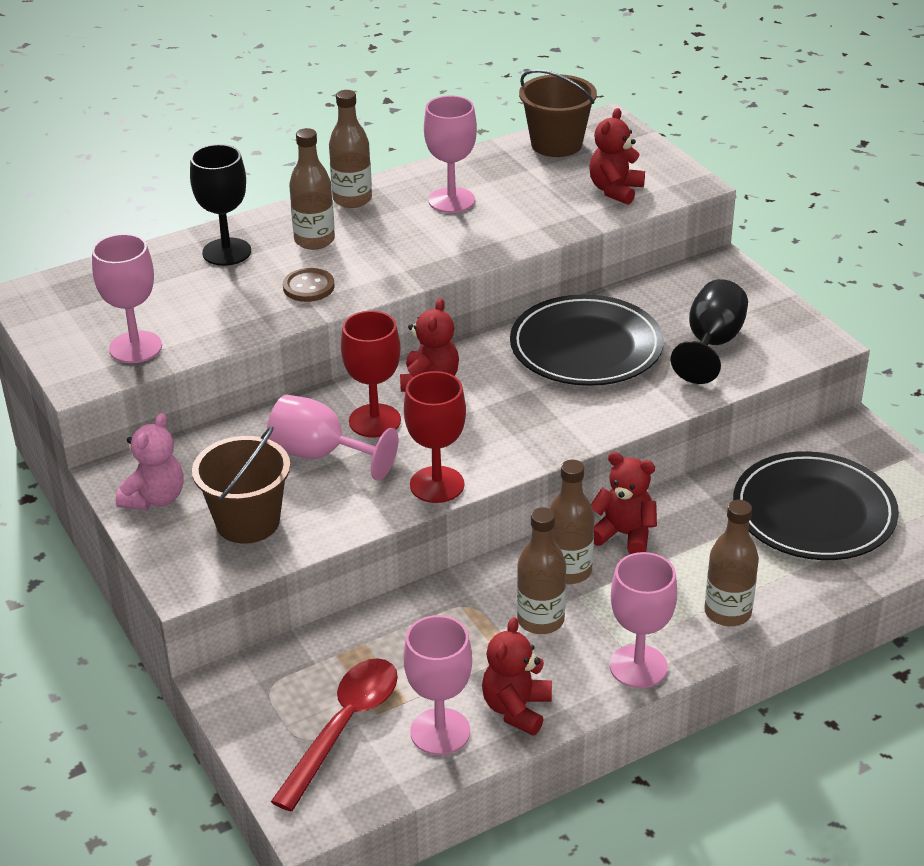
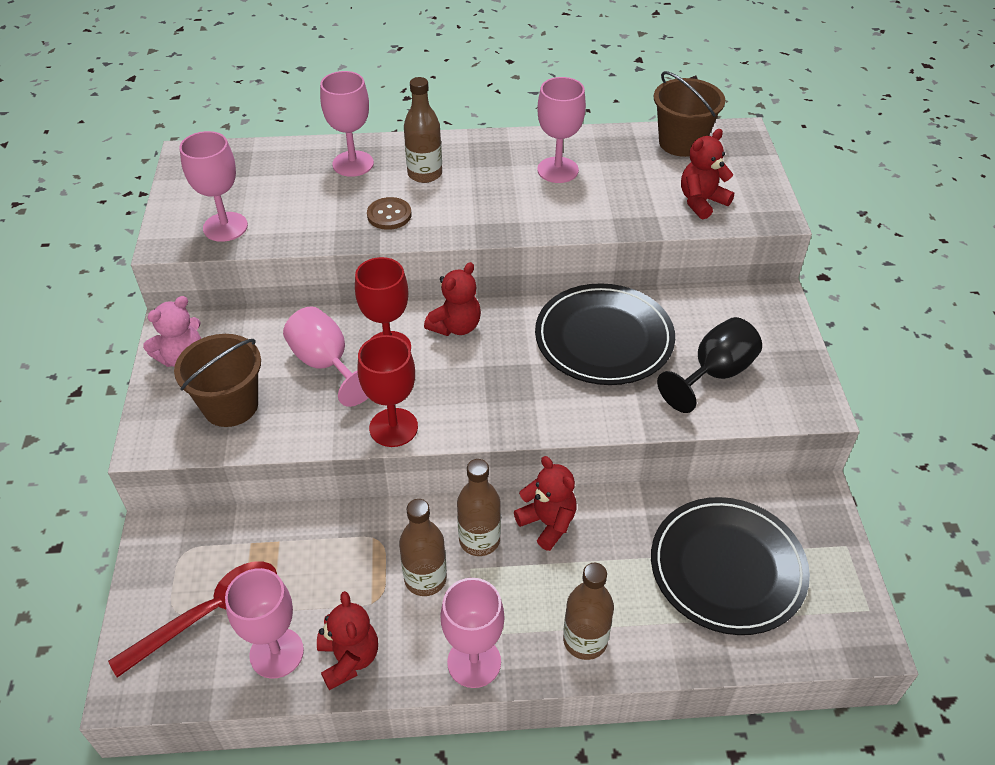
camera: 25 degrees right, 10 degrees up
black goblet [190,144,251,266] -> pink goblet [320,71,374,177]
brown bottle [329,90,372,208] -> none
red teddy bear [482,617,552,736] -> red teddy bear turned 120 degrees clockwise [317,591,378,690]

